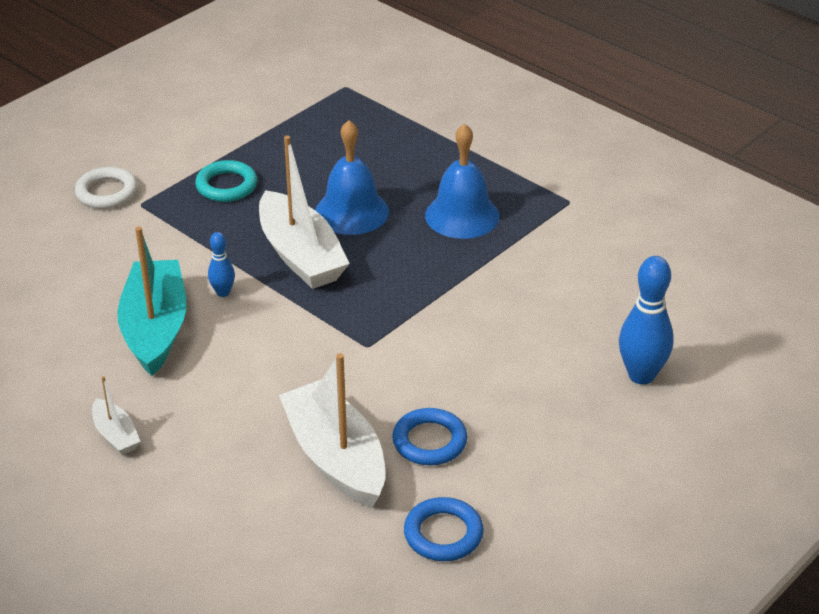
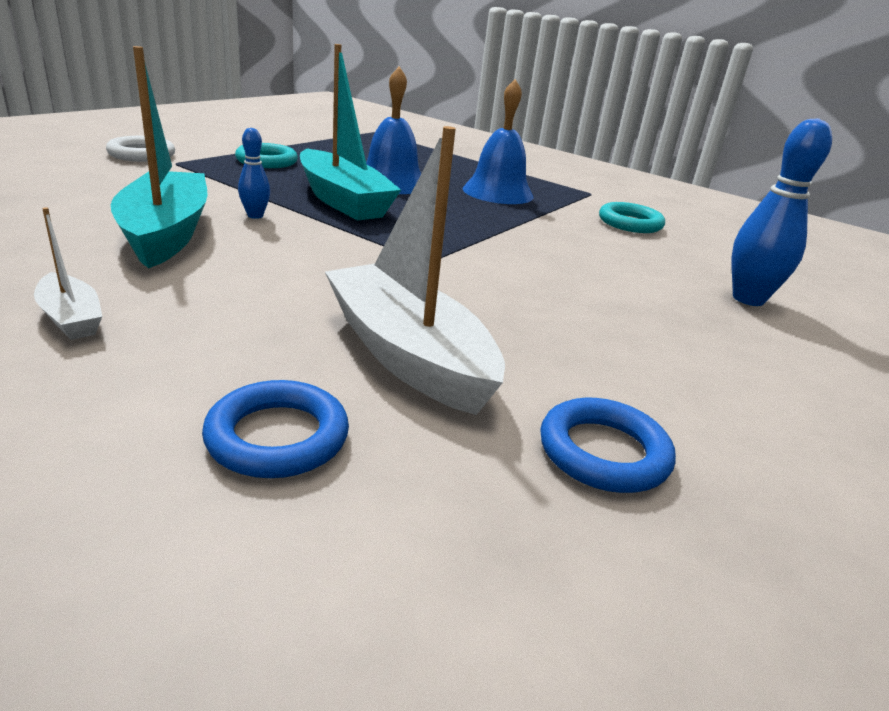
camera: 10 degrees left, 10 degrees down
white boat [259,135,350,289] -> turquoise boat [300,44,401,220]
blue ring [392,408,467,465] -> blue ring moved to [202,380,349,478]
none -> turquoise ring [599,202,665,233]

